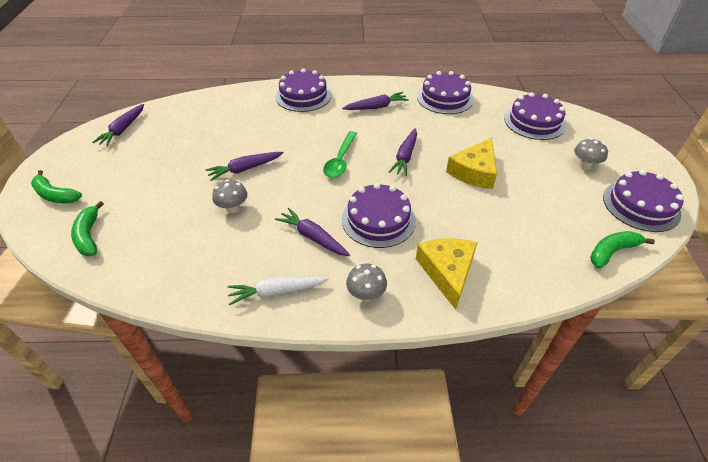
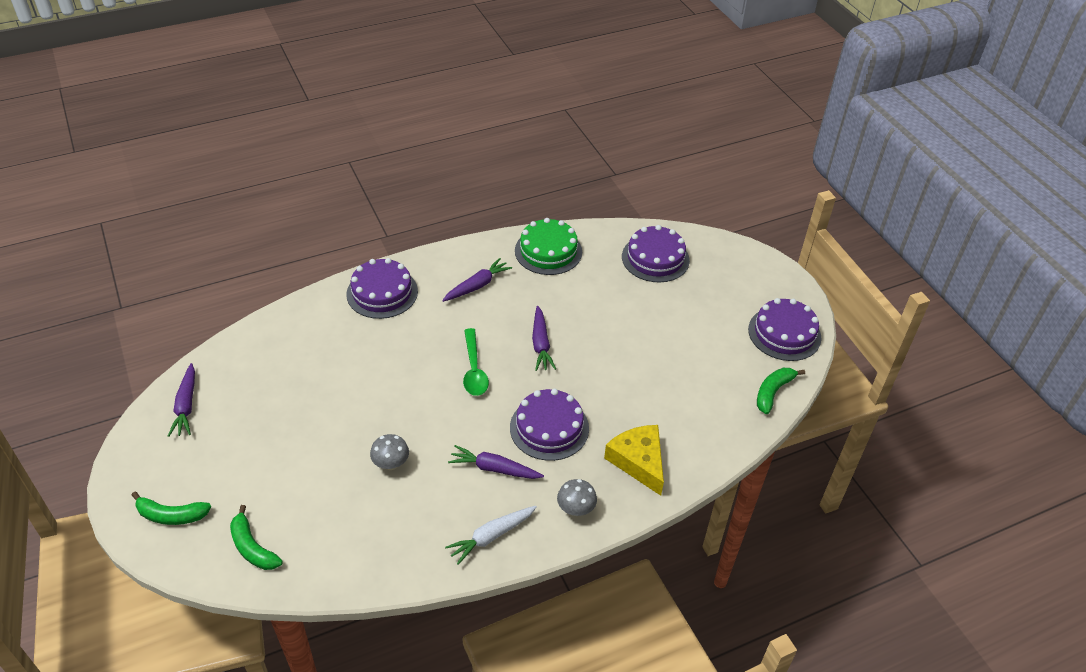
camera: 25 degrees left, 0 degrees up
purple carrot [205,152,284,181] -> none
purple cake [417,71,474,114] -> green cake [515,218,582,275]
yellow cheese [446,138,497,189] -> none
grey mushroom [574,138,608,169] -> none

